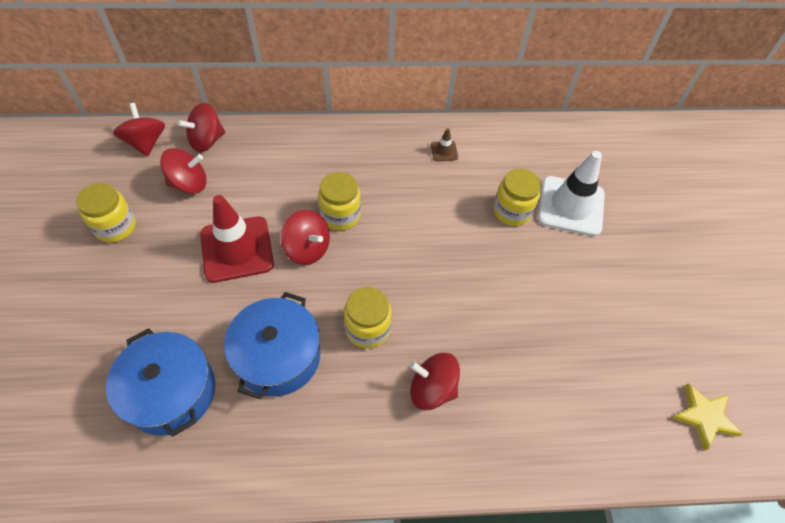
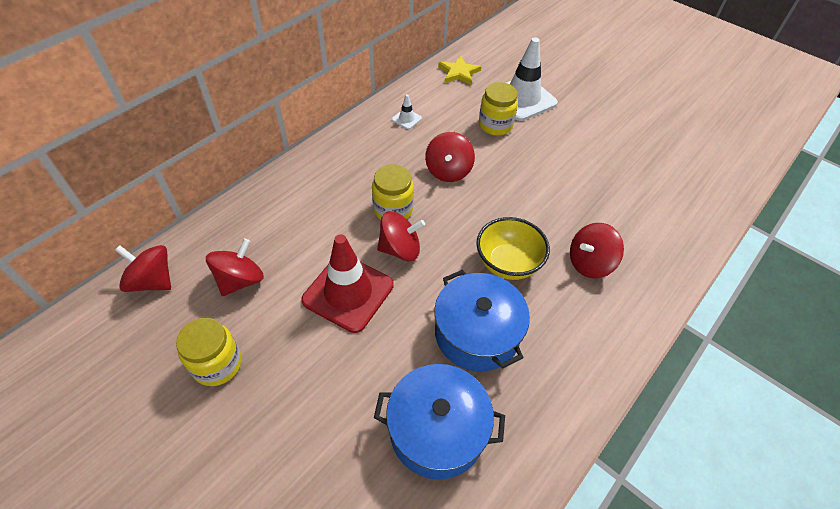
camera: 45 degrees left, 5 degrees down
red spinning top [177,103,225,152] -> red spinning top moved to [425,132,475,182]
yellow jar [344,287,392,348] -> yellow bowl [476,217,550,280]
brown traffic cone [431,128,458,162] -> white traffic cone [392,94,422,129]
yellow star [672,383,743,450] -> yellow star moved to [438,56,481,85]

